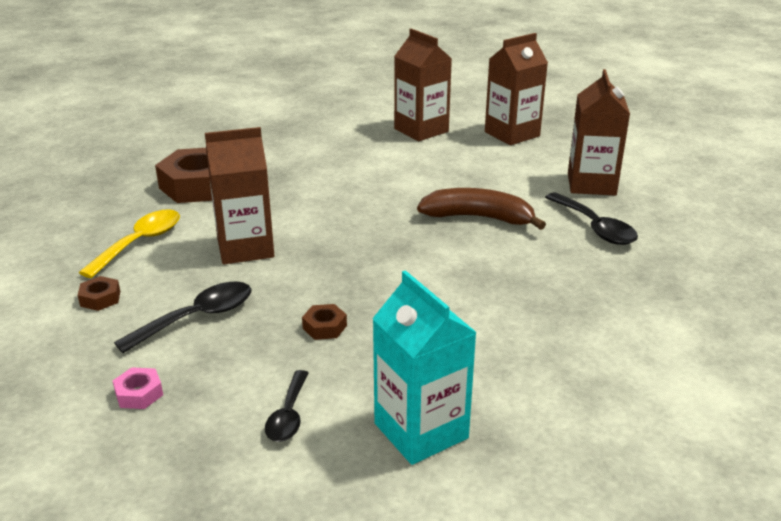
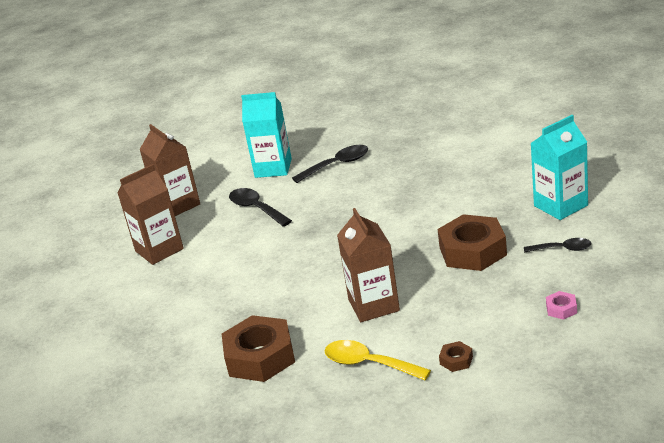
camera: 85 degrees left, 0 degrees up
black spoon [114,282,251,353] -> black spoon moved to [229,188,292,227]
brown nut [302,304,347,340] -> brown nut [438,214,507,271], size x2.34
brown banana [417,188,546,230] -> none
brown carton [568,69,630,196] -> turquoise carton [241,92,292,178]

